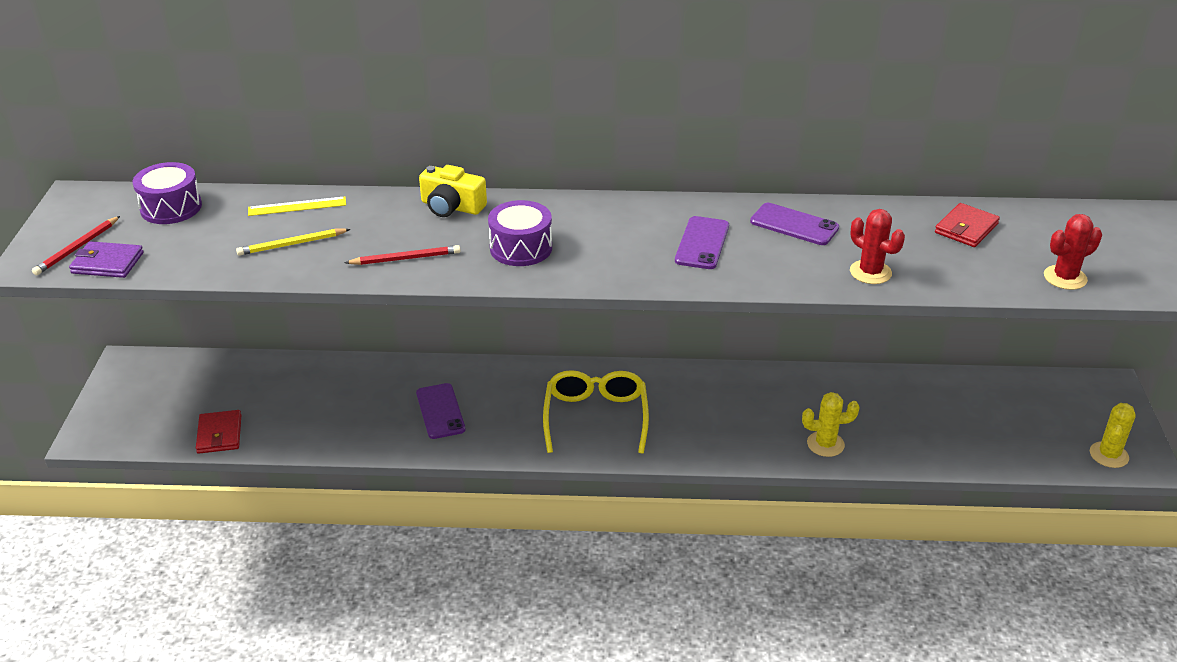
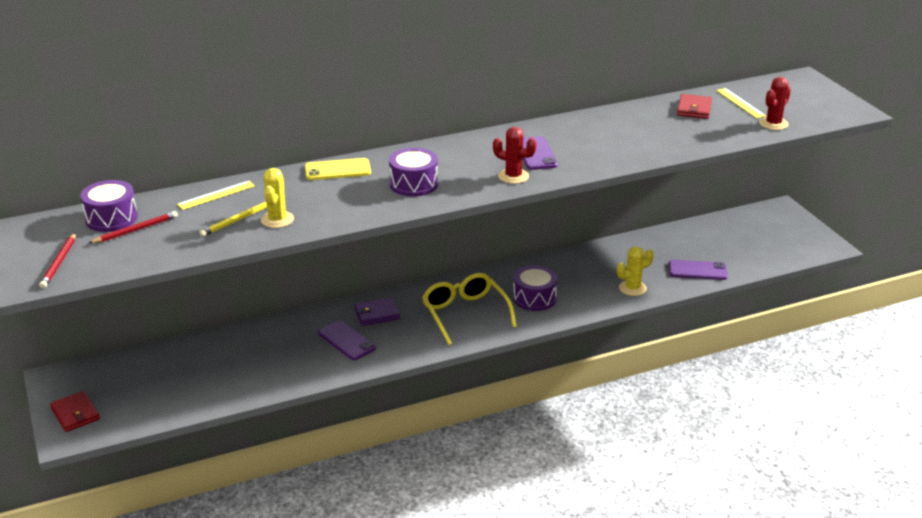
camera: 25 degrees left, 5 degrees down
purple wallet [69,241,144,278] -> purple wallet moved to [354,297,400,326]
red wallet [196,410,241,454] -> red wallet moved to [50,391,100,432]
red pencil [344,245,461,265] -> red pencil moved to [88,211,178,244]
yellow camera [419,165,487,217] -> yellow phone [305,158,371,180]
purple phone [750,203,839,245] -> purple phone moved to [669,260,728,280]
red cactus [850,209,905,284] -> red cactus moved to [493,127,537,184]
yellow cactus [1090,403,1136,468] -> yellow cactus moved to [261,168,294,228]
none -> purple drum [513,265,557,311]
none -> yellow ruler [716,88,766,118]

